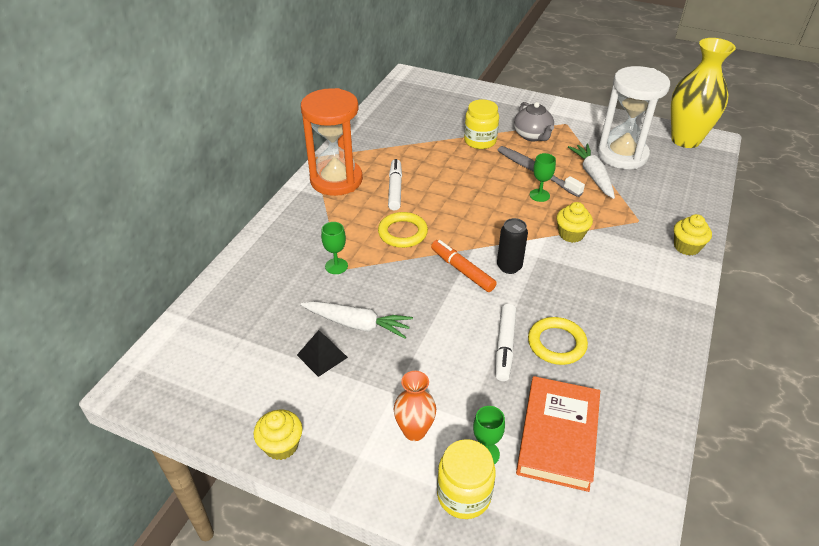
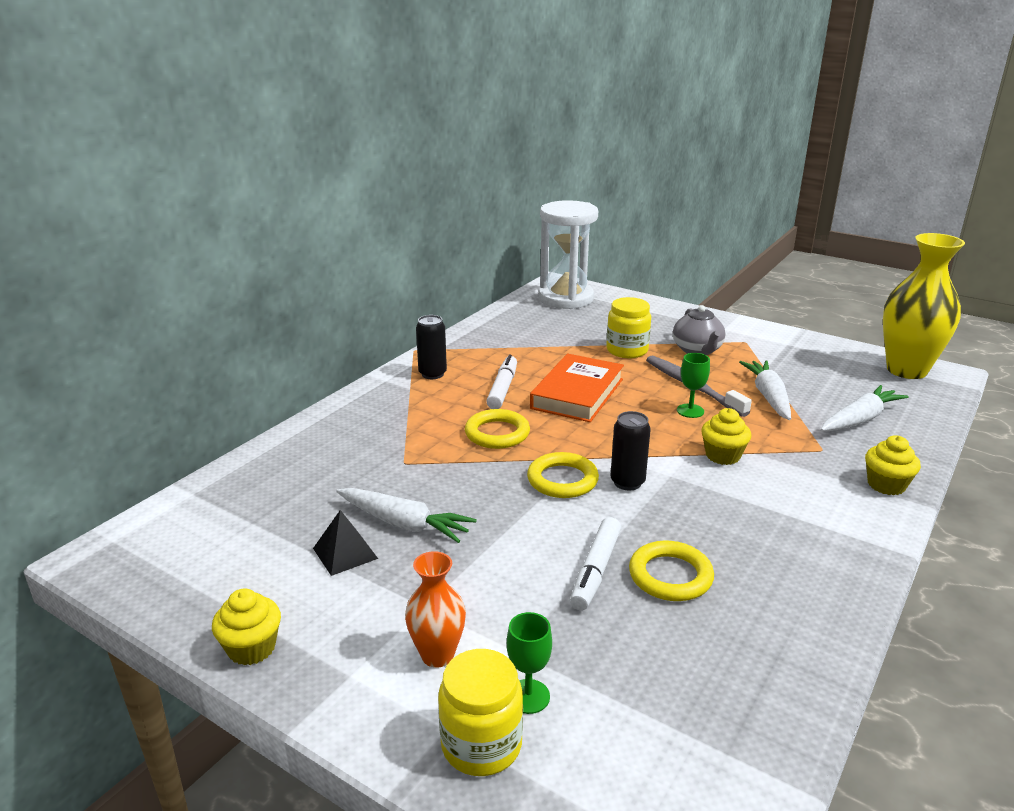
camera: 10 degrees right, 15 degrees down
orange hourglass [301,88,363,196] -> black can [416,315,447,379]
green goblet [321,222,348,274] -> none
orange marker [431,240,497,292] -> yellow ring [527,452,599,498]
orange book [516,376,600,492] -> orange book moved to [530,354,624,422]
white hourglass [597,66,670,169] -> white hourglass moved to [539,200,598,309]
none -> white carrot [821,385,908,431]

